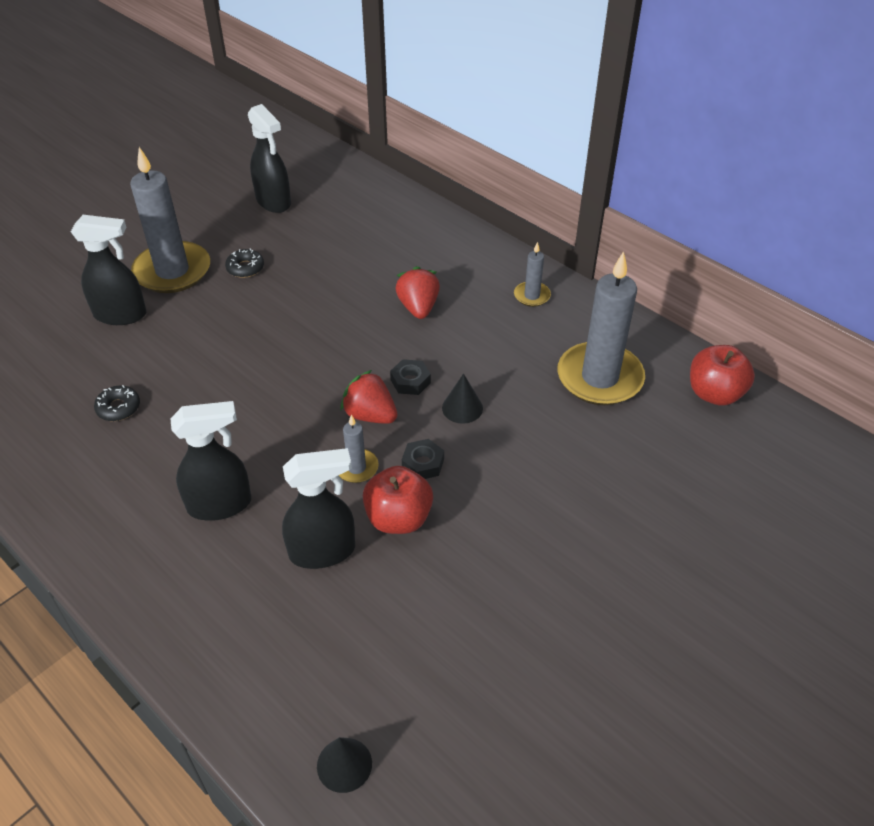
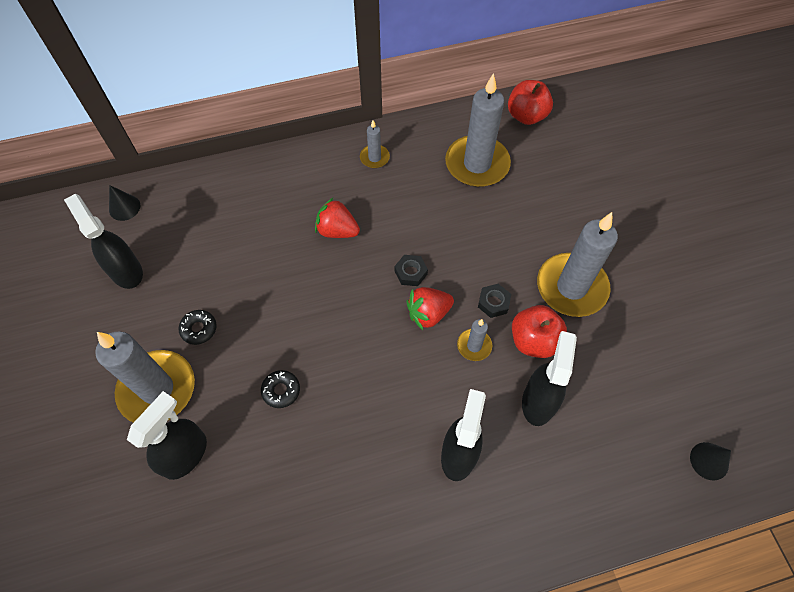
camera: 60 degrees left, 15 degrees up
black donut [94,385,140,421] -> black donut moved to [261,370,300,408]
black spray bottle [248,104,291,213] -> black spray bottle turned 120 degrees counterclockwise [64,194,143,289]
black cone [442,373,483,424] -> black cone moved to [109,185,140,221]
none -> grey candle [537,212,618,317]

